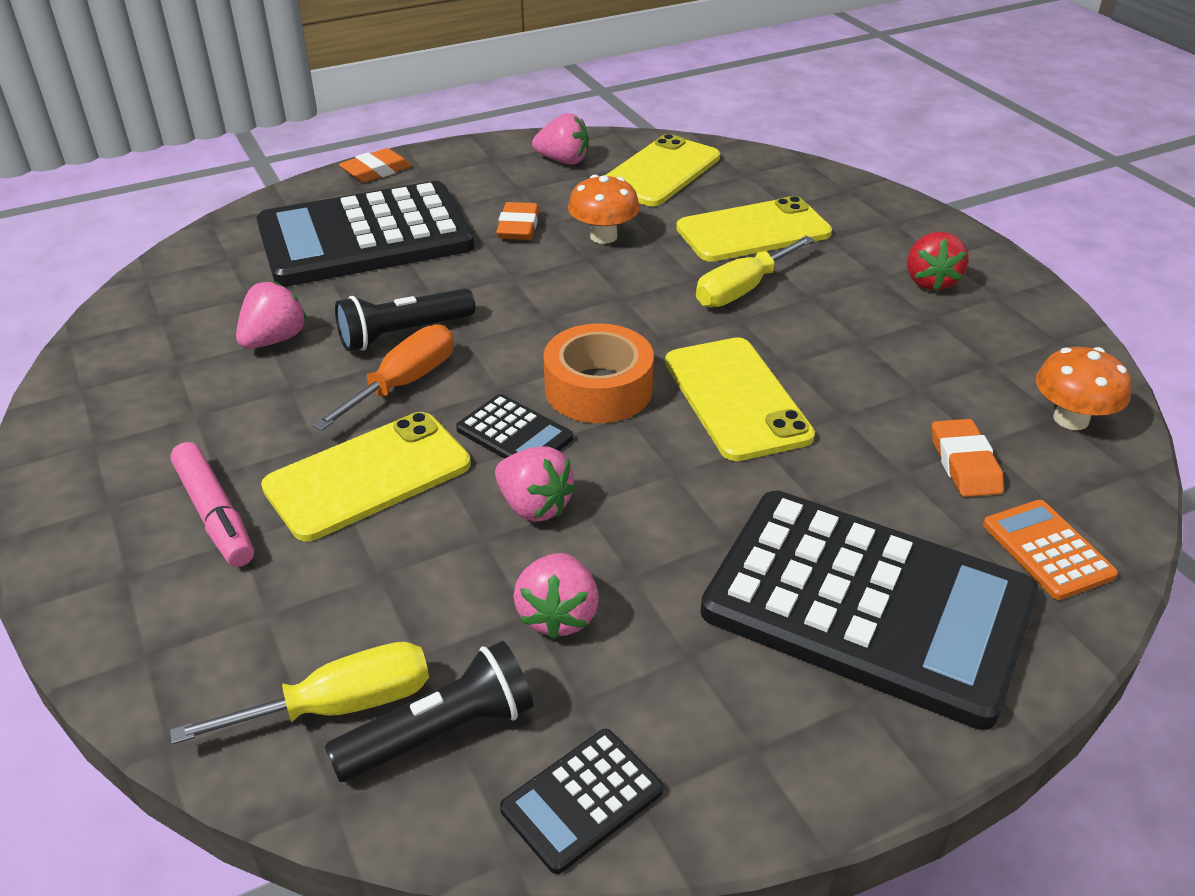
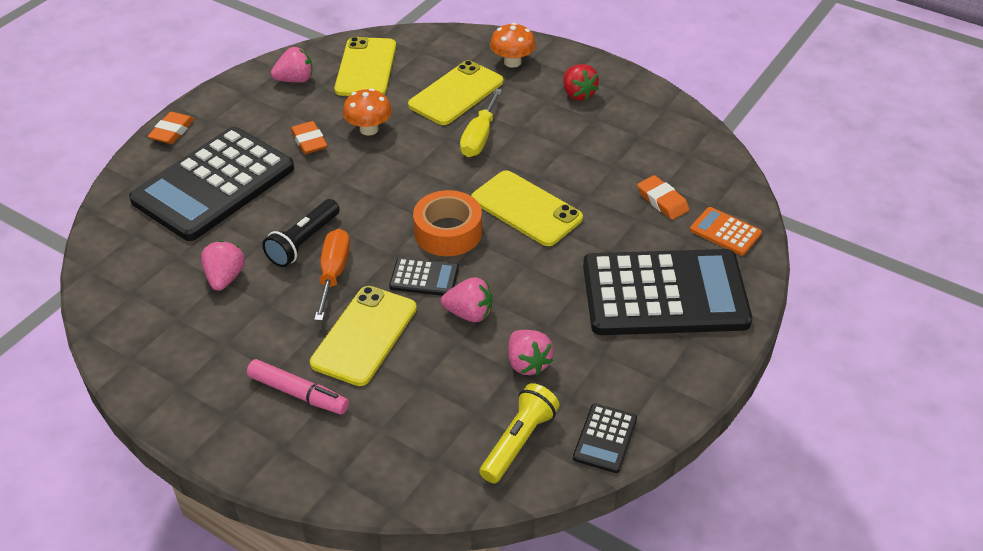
camera: 30 degrees left, 5 degrees up
yellow screwdriver [170,641,429,745] -> none
black flashlight [325,641,533,782] -> yellow flashlight [479,383,559,483]
orange mushroom [1036,347,1131,430] -> orange mushroom moved to [490,23,536,68]

